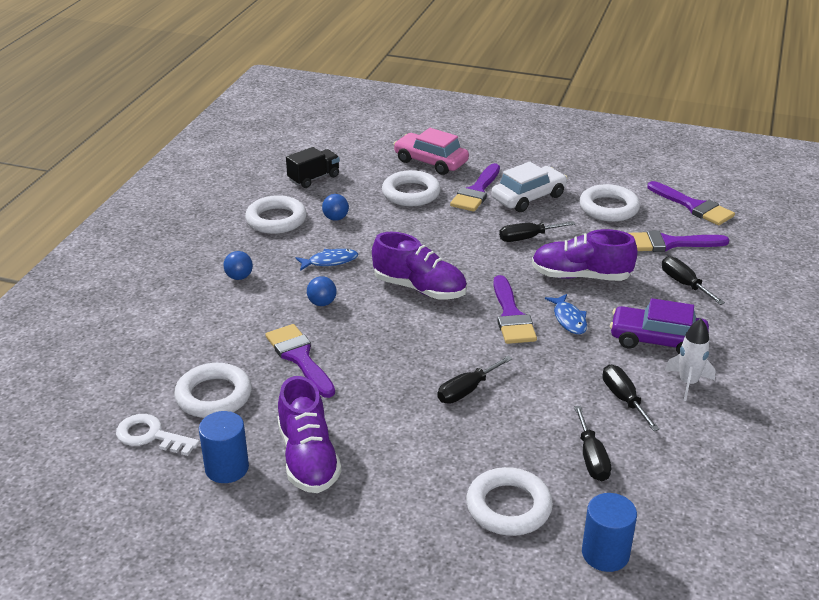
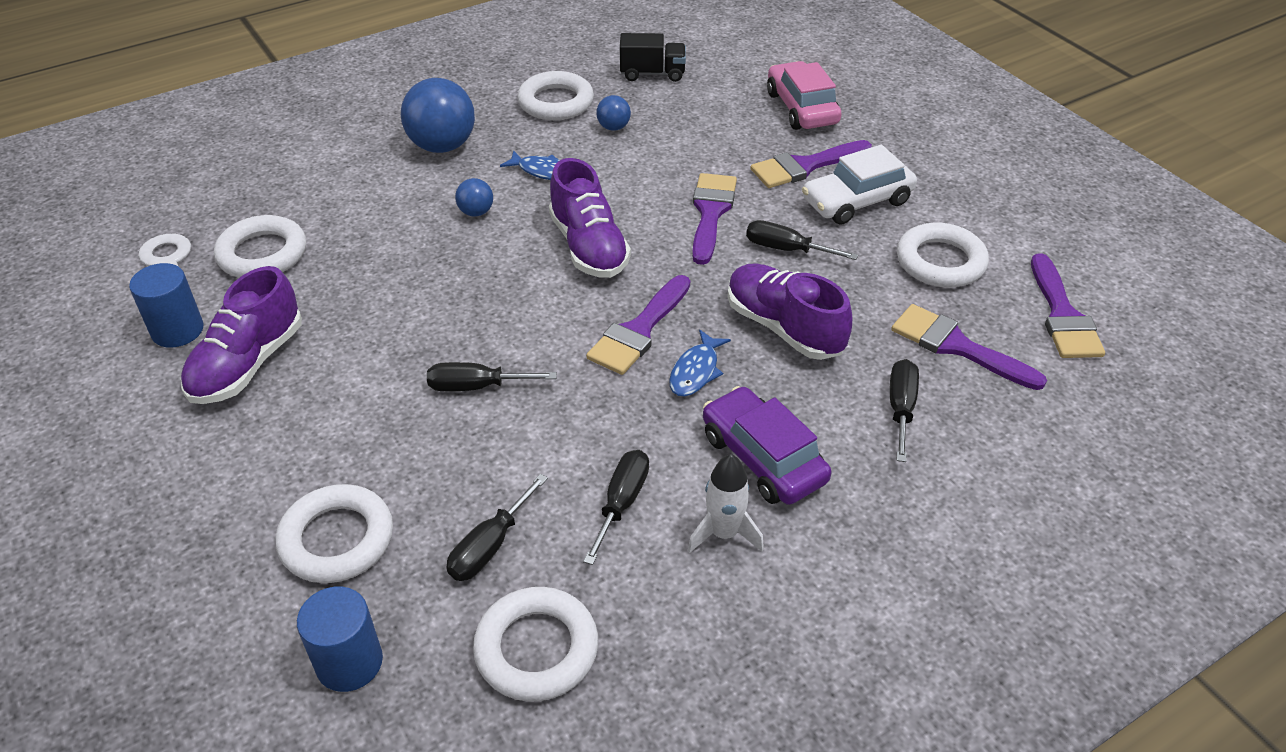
camera: 40 degrees right, 10 degrees up
blue ball [223,251,253,280] -> blue ball [401,78,475,153], size x2.05
purple brush [265,324,335,398] -> purple brush moved to [692,173,737,265]
white ring [382,170,441,206] -> white ring moved to [473,587,598,702]
white car [491,162,568,212] -> white car turned 150 degrees clockwise [802,145,917,225]

